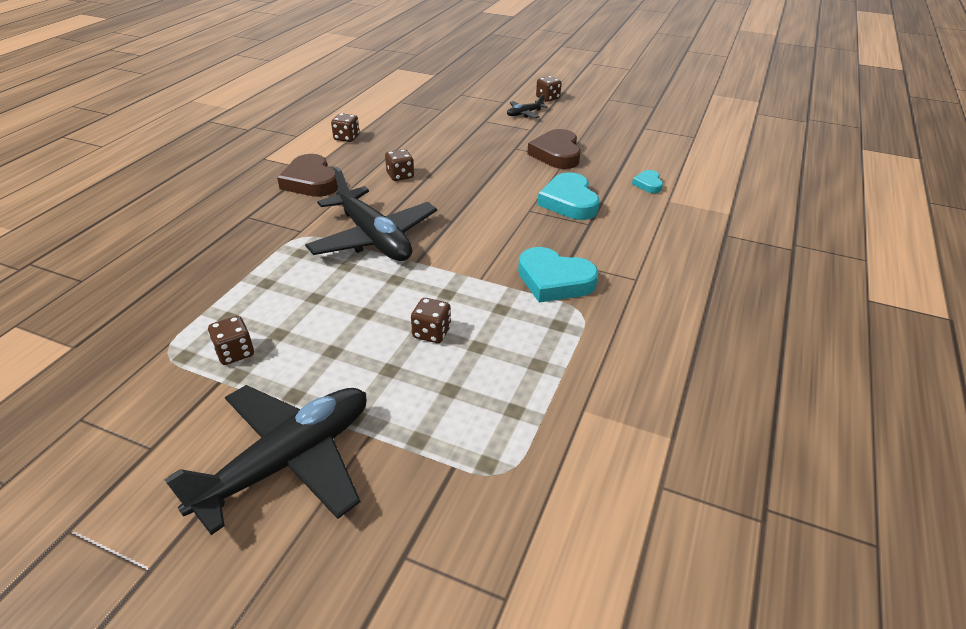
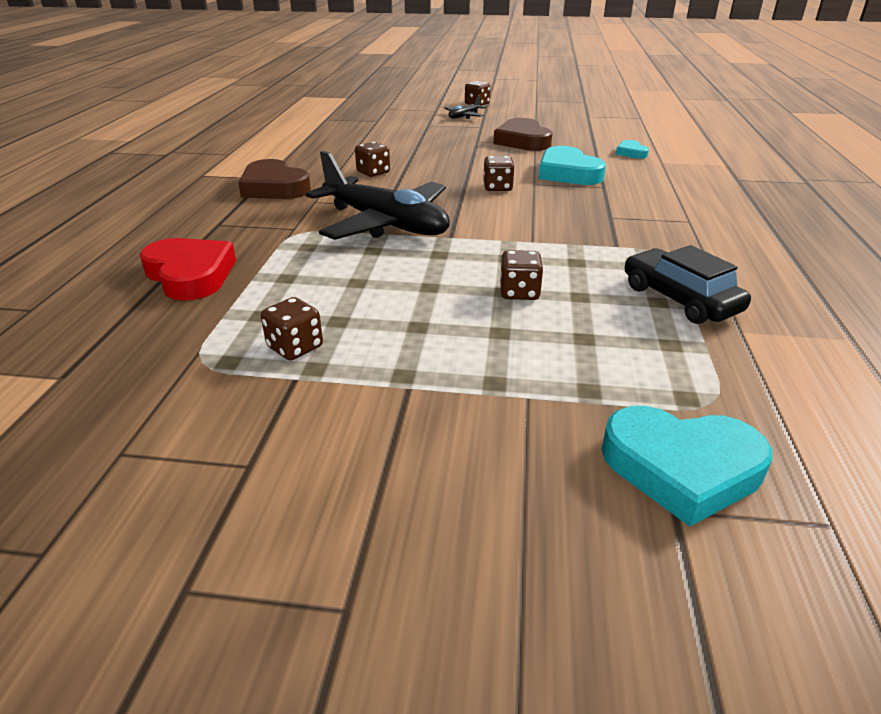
camera: 15 degrees left, 5 degrees down
black plane [164,385,366,535] -> none
brown dice [331,113,359,142] -> brown dice moved to [483,156,515,191]
turquoise heart [518,247,598,302] -> turquoise heart moved to [602,406,772,527]
none -> red heart [139,238,236,301]
none -> black car [625,245,751,324]

